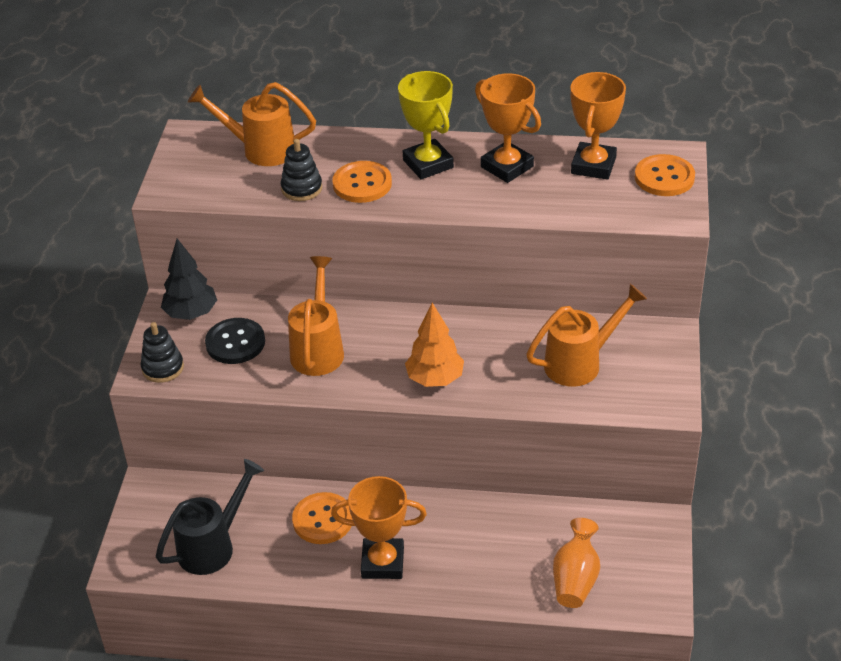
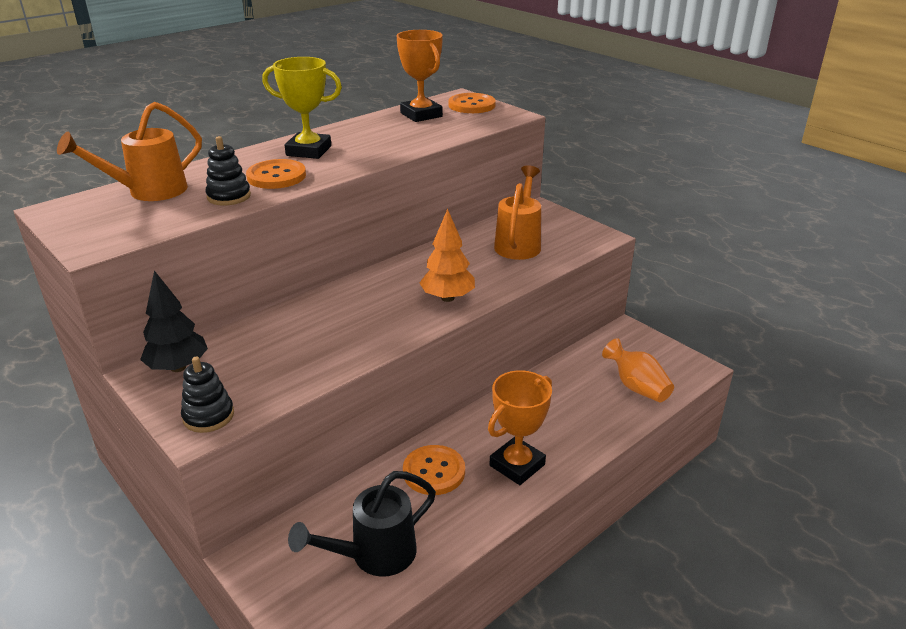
camera: 50 degrees left, 10 degrees down
black watering can [156,459,264,575] -> black watering can turned 120 degrees counterclockwise [288,471,436,577]
black button [205,318,265,364] -> none
orange watering can [288,256,344,376] -> none
orange trophy [475,74,541,183] -> none

